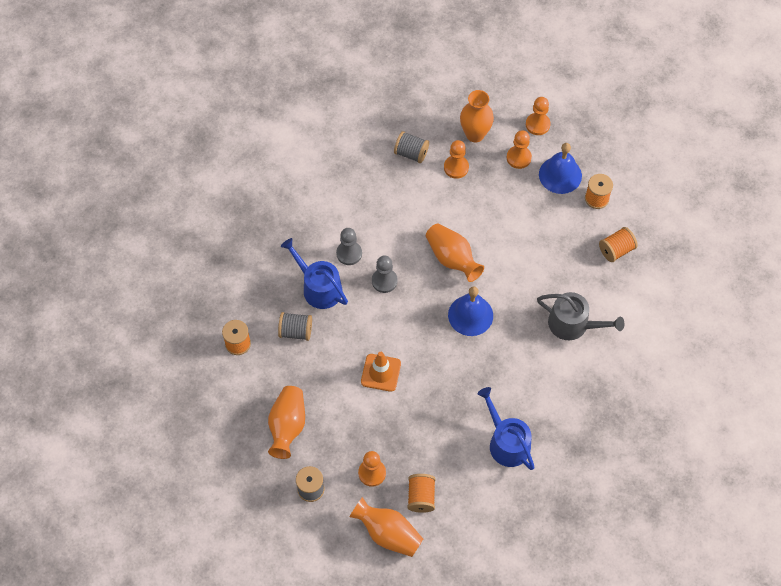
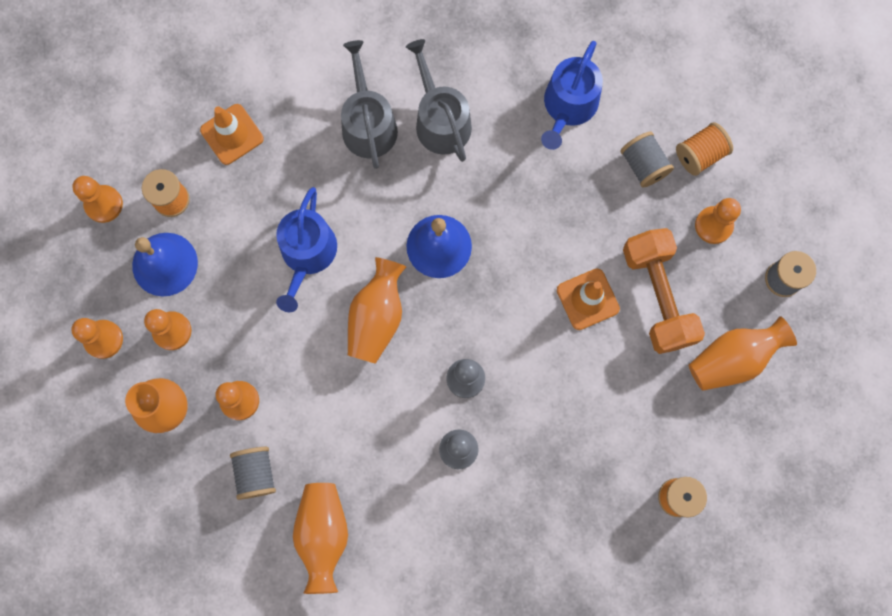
camera: 125 degrees left, 15 degrees up
grey spool [278,312,312,341] -> grey spool moved to [620,131,674,188]
blue watering can [281,238,348,309] -> blue watering can moved to [276,187,337,312]
orange vase [350,497,423,557] -> orange vase moved to [293,483,348,594]
orange spool [599,227,638,262] -> orange traffic cone [200,104,264,165]
none -> orange pawn [72,176,123,223]
none -> grey watering can [406,39,472,162]
none -> orange dumbbell [623,228,705,354]

